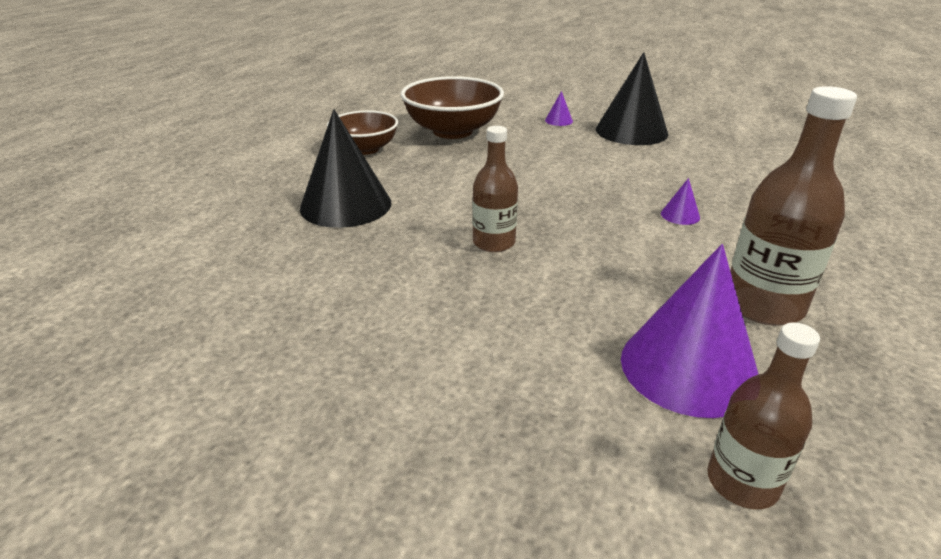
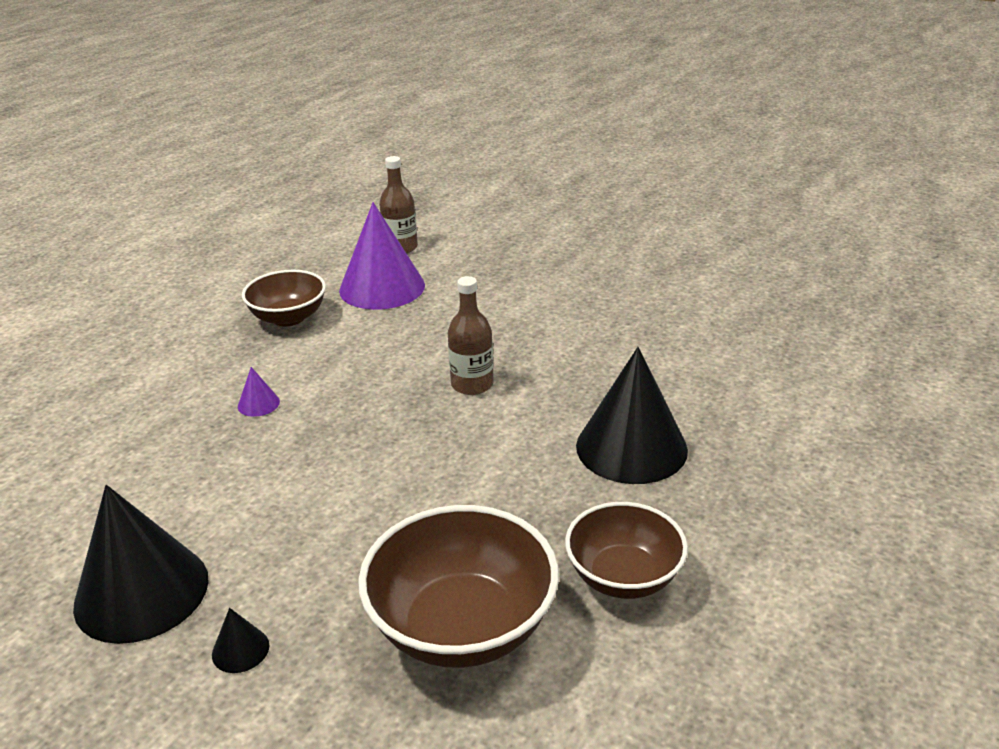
camera: 170 degrees left, 0 degrees up
purple cone [545,91,573,126] -> black cone [212,608,270,673]
brown bottle [730,86,857,325] -> brown bowl [242,270,326,327]

